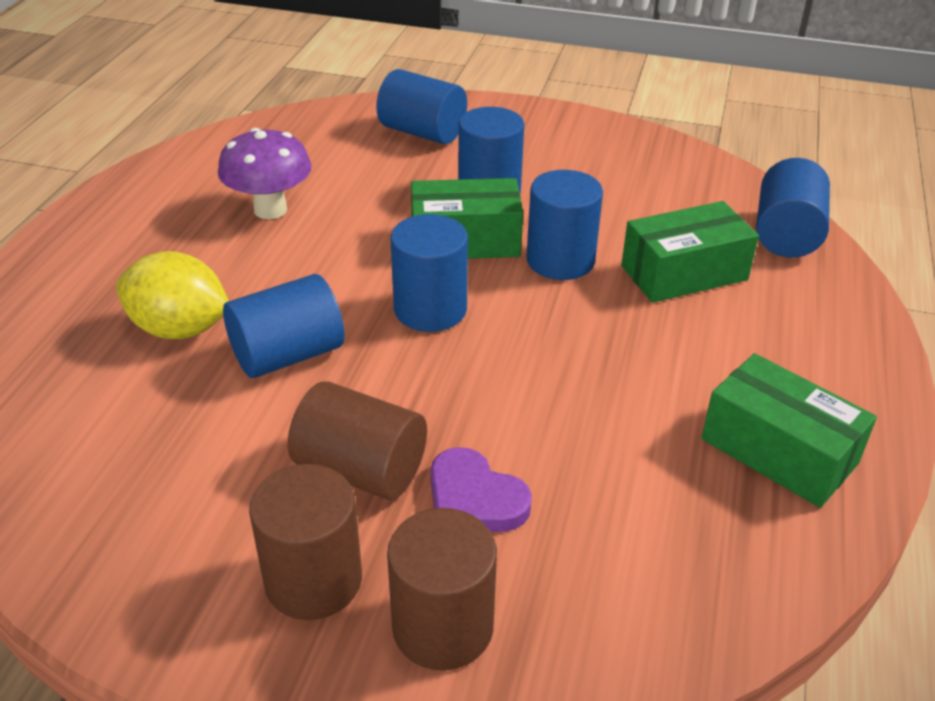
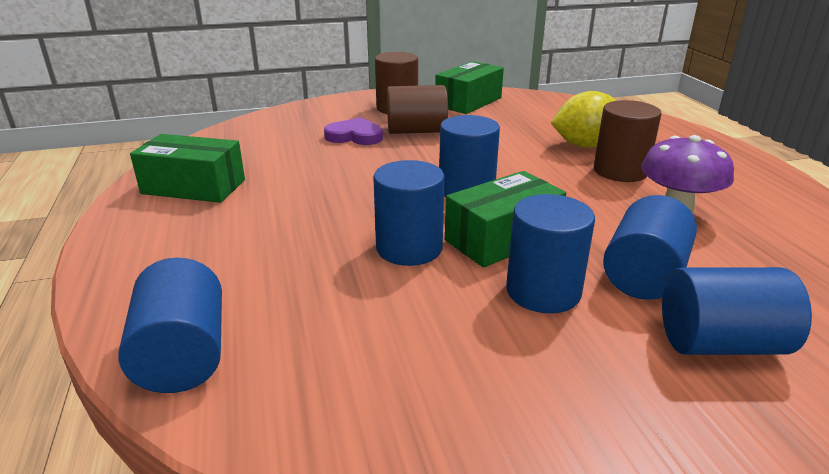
camera: 150 degrees right, 10 degrees down
blue cylinder [223,274,345,378] -> blue cylinder moved to [603,195,697,300]
brown cylinder [387,508,497,671] -> brown cylinder moved to [594,100,662,182]
green box [621,201,759,303] -> green box moved to [435,61,504,114]

